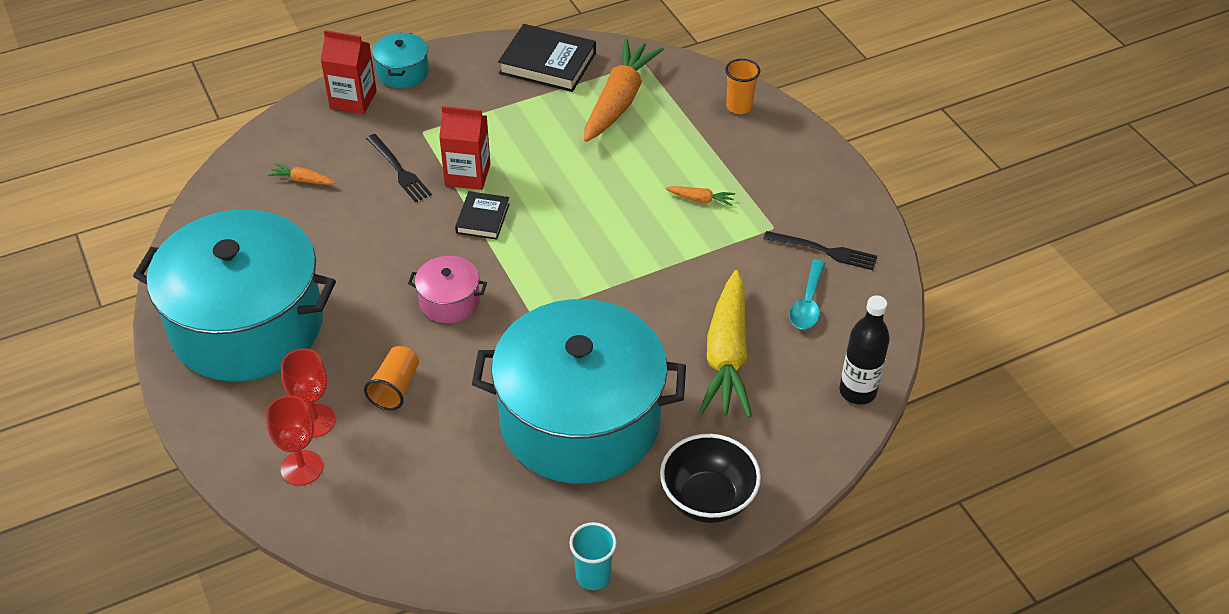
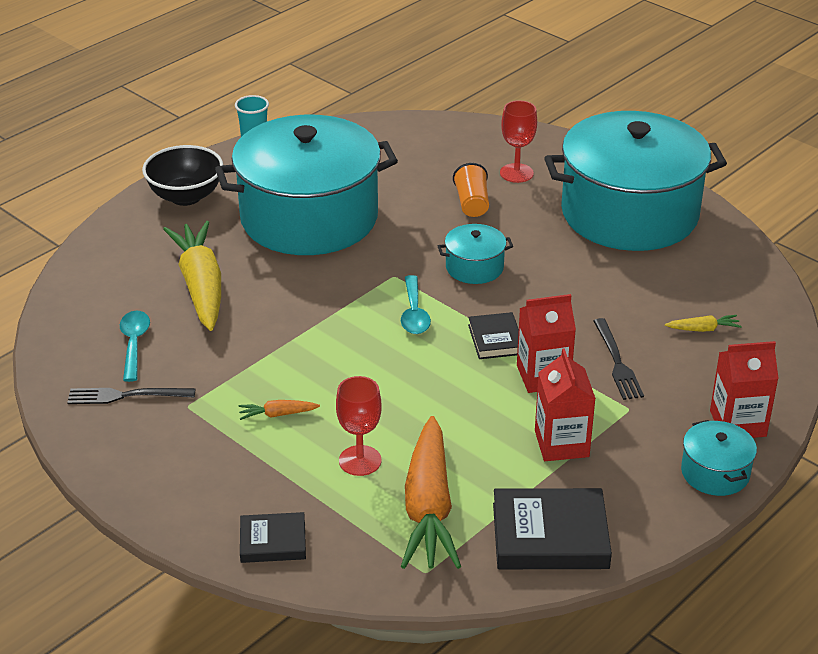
camera: 160 degrees right, 10 degrees down
red goblet [266,396,323,486] -> red goblet moved to [336,376,382,476]
orange carrot [268,163,335,185] -> yellow carrot [665,315,742,332]
black fork [366,134,432,202] -> black fork turned 135 degrees counterclockwise [593,318,644,400]
pink pot [408,256,487,323] -> turquoise pot [438,224,513,284]
orange cup [725,59,760,114] -> black book [240,512,306,563]
black bottle [840,295,890,405] -> none
none -> turquoise spoon [401,275,431,334]
none -> red carton [535,348,596,461]

